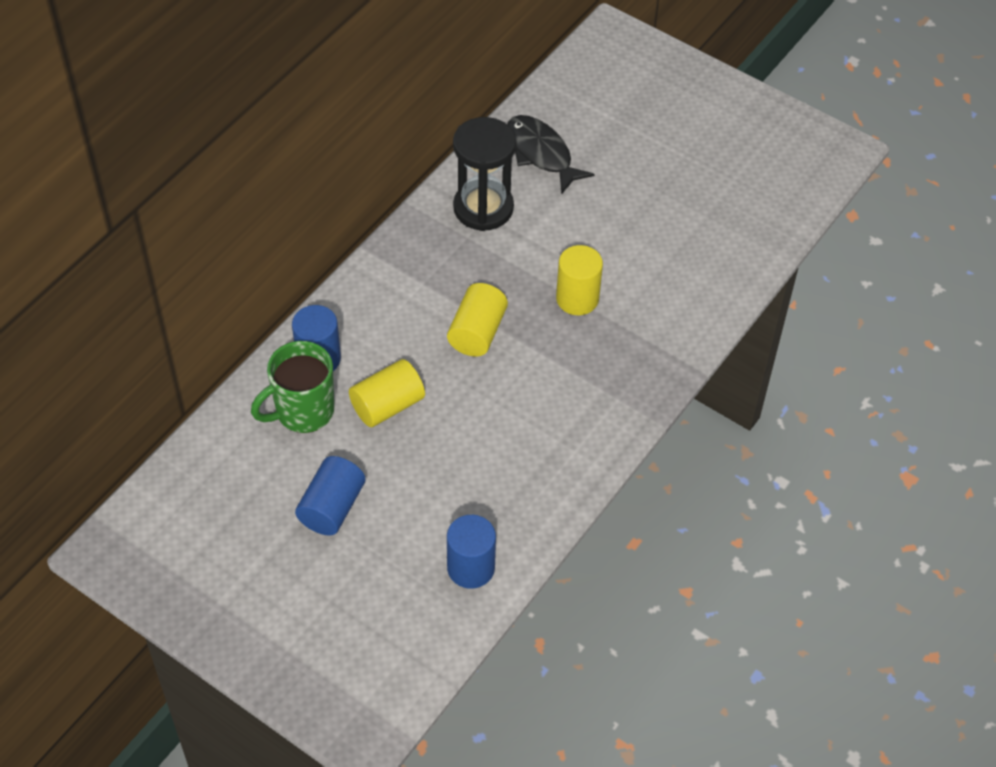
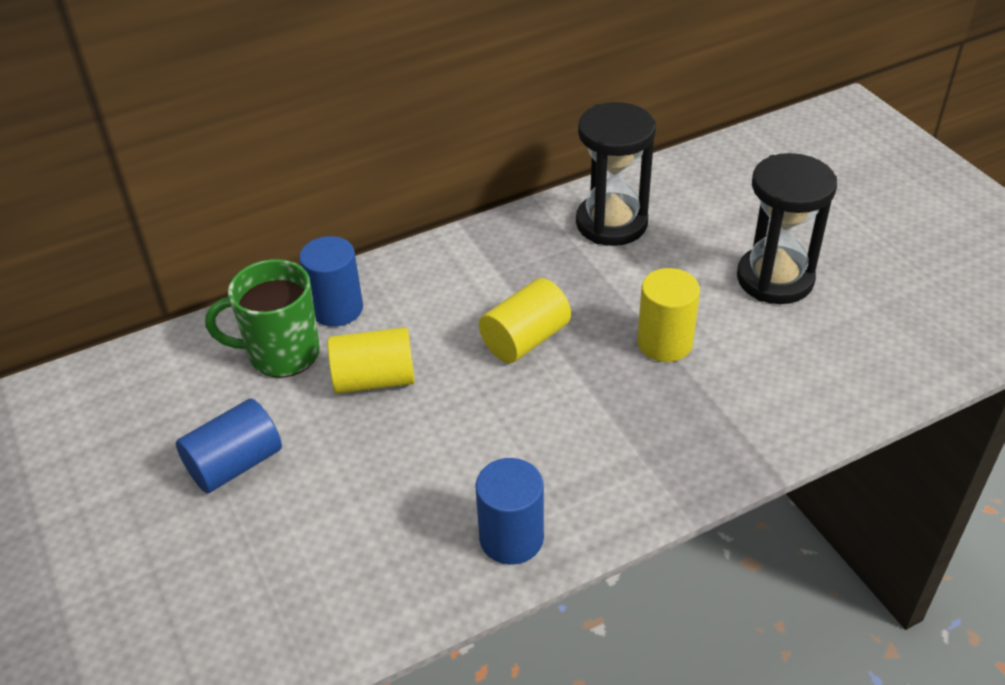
camera: 30 degrees right, 10 degrees down
blue cylinder [447,515,496,589] -> blue cylinder moved to [476,458,544,565]
black fish [507,115,595,194] -> none
none -> black hourglass [737,153,837,304]

